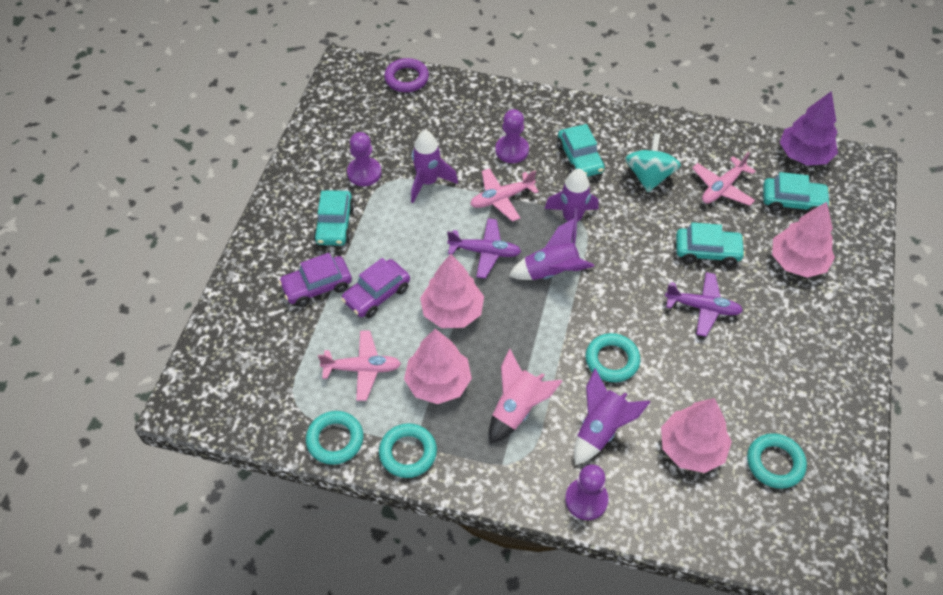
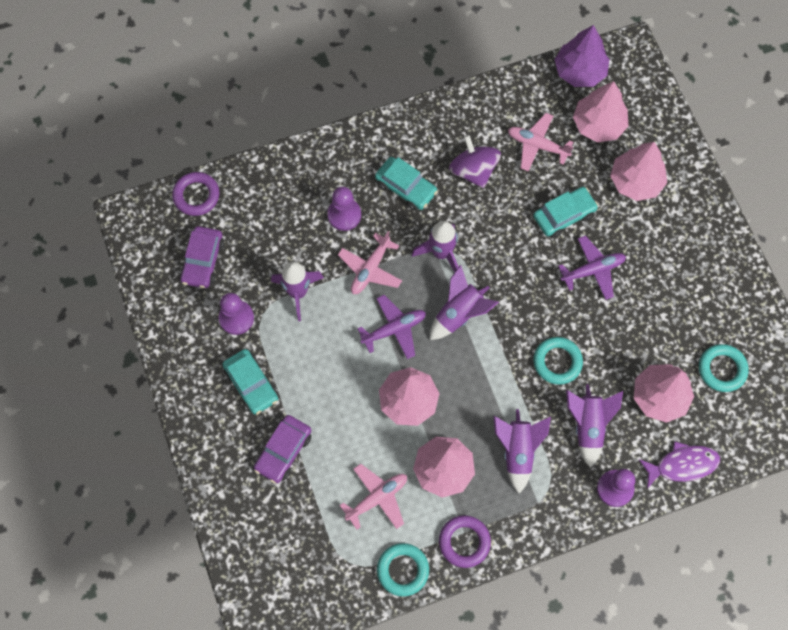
camera: 35 degrees left, 15 degrees up
purple car [341,258,410,318] -> purple car moved to [180,226,224,288]
turquoise ring [379,423,437,478] -> purple ring [439,515,491,568]
pink rocket [489,348,562,444] -> purple rocket [494,409,551,493]
turquoise spinning top [625,133,681,192] -> purple spinning top [449,135,501,188]
pink plane [692,152,756,206] -> pink plane turned 105 degrees clockwise [508,113,573,171]
turquoise car [763,172,831,213] -> pink tree [573,81,628,143]
none -> purple fish [638,441,720,489]

